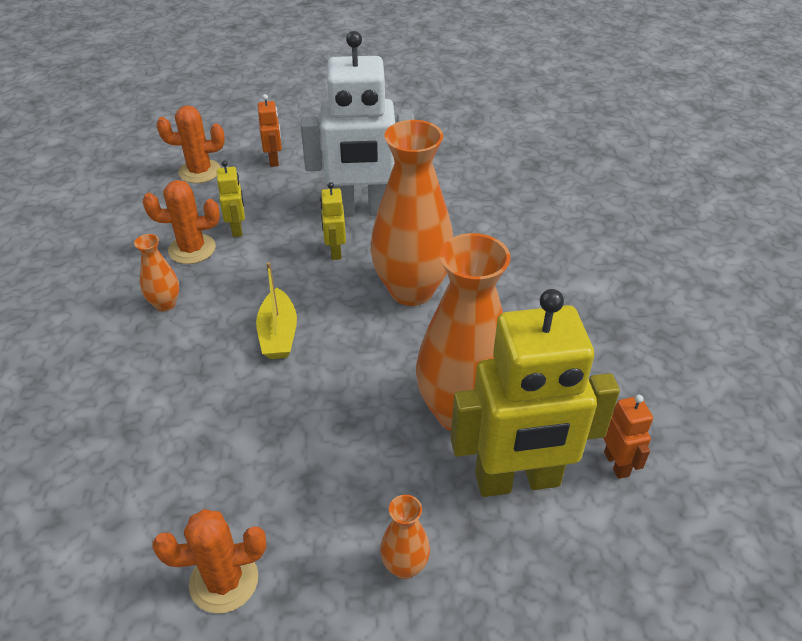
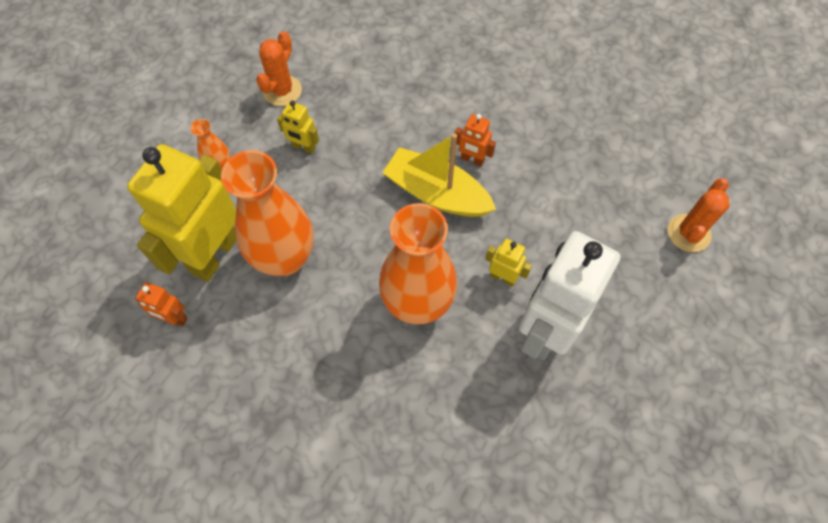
camera: 125 degrees right, 20 degrees up
orange vase [134,234,179,311] -> none
orange cactus [143,180,220,264] -> none
yellow robot [217,160,245,237] -> yellow robot moved to [277,100,319,154]
yellow boat [256,262,297,359] -> yellow boat [382,133,496,217], size x1.58
orange robot [258,94,282,167] -> orange robot moved to [455,114,496,166]

